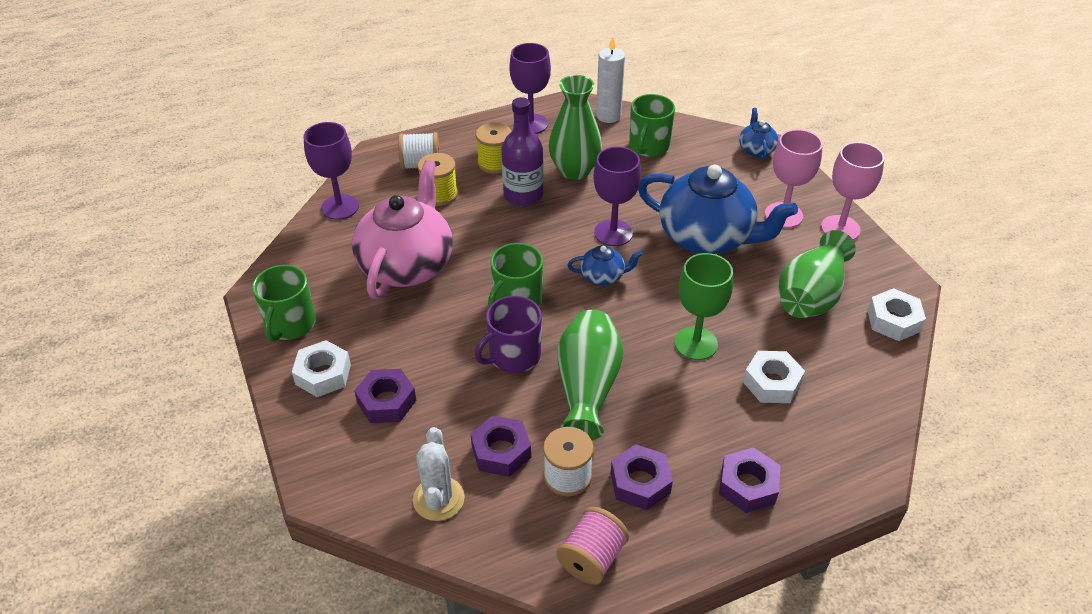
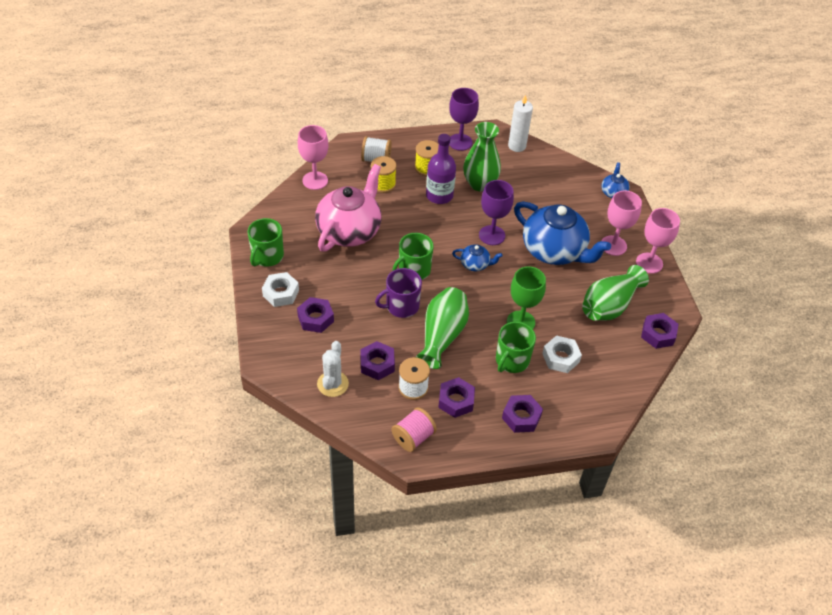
camera: 10 degrees right, 5 degrees up
purple goblet [304,122,359,220] -> pink goblet [298,125,329,190]
green mug [629,94,675,157] -> green mug moved to [496,322,536,373]
white nut [867,288,926,341] -> purple nut [641,313,679,349]

